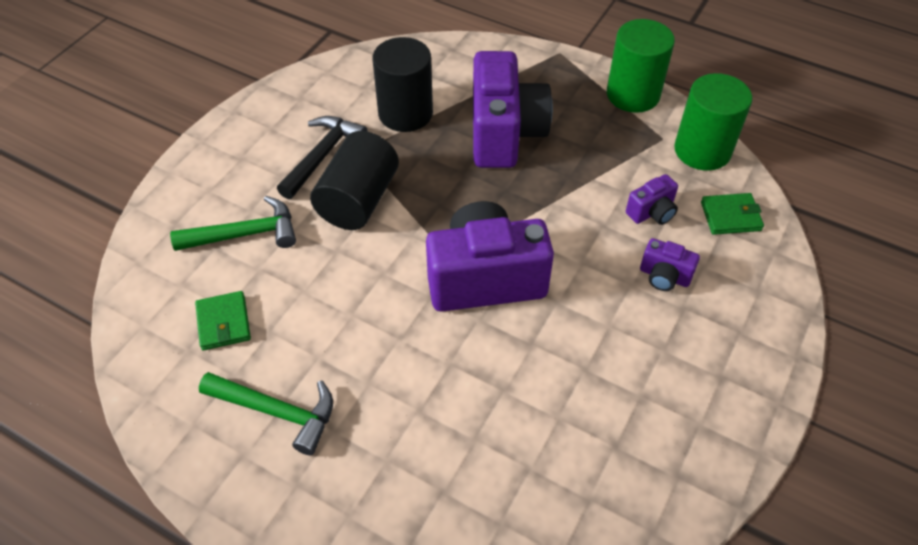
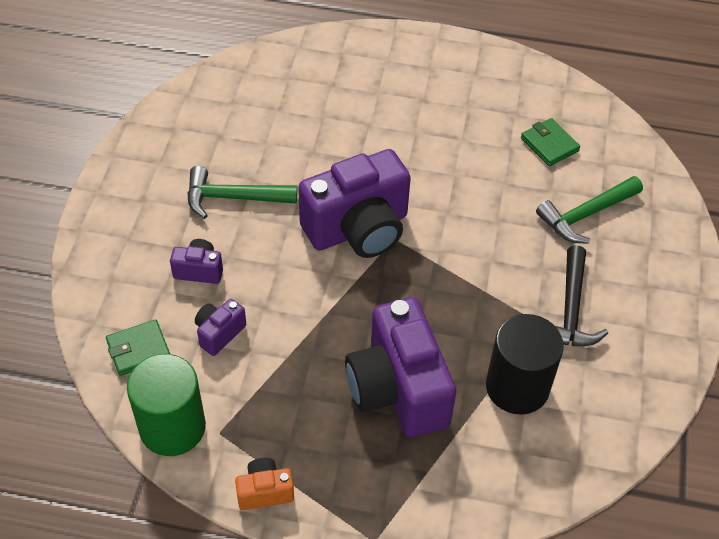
camera: 160 degrees right, 0 degrees up
green hammer [199,372,333,455] -> green hammer moved to [187,166,298,218]
black cylinder [310,131,399,230] -> none
green cylinder [607,19,675,113] -> orange camera [235,458,294,510]

